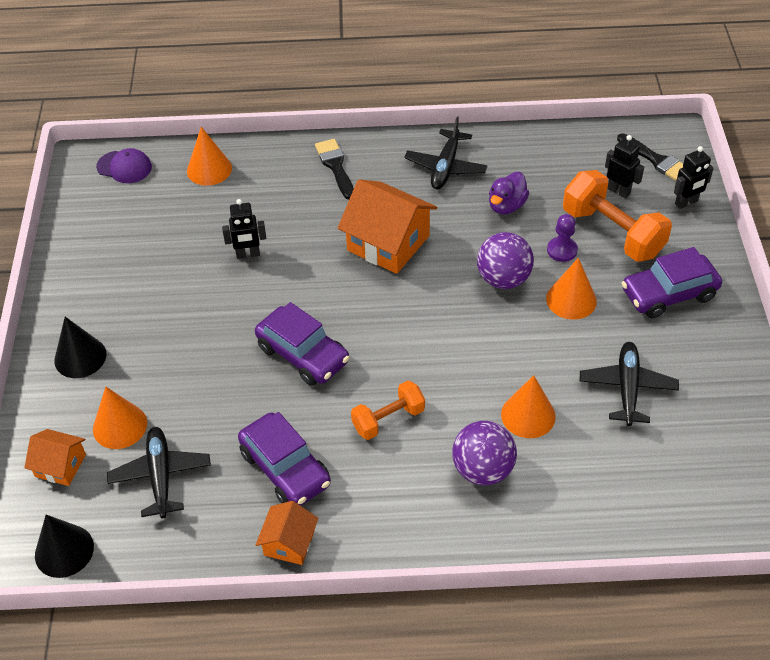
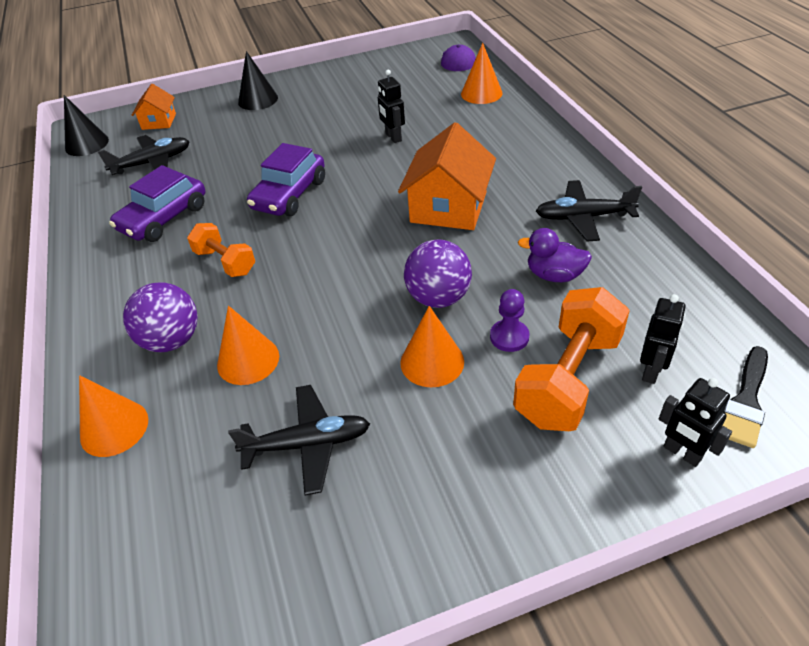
camera: 75 degrees right, 5 degrees down
orange cone [93,387,147,449] -> orange cone moved to [79,375,148,457]
orange house [256,501,318,565] -> none
black brush [315,139,354,199] -> none
purple car [622,247,722,318] -> none

